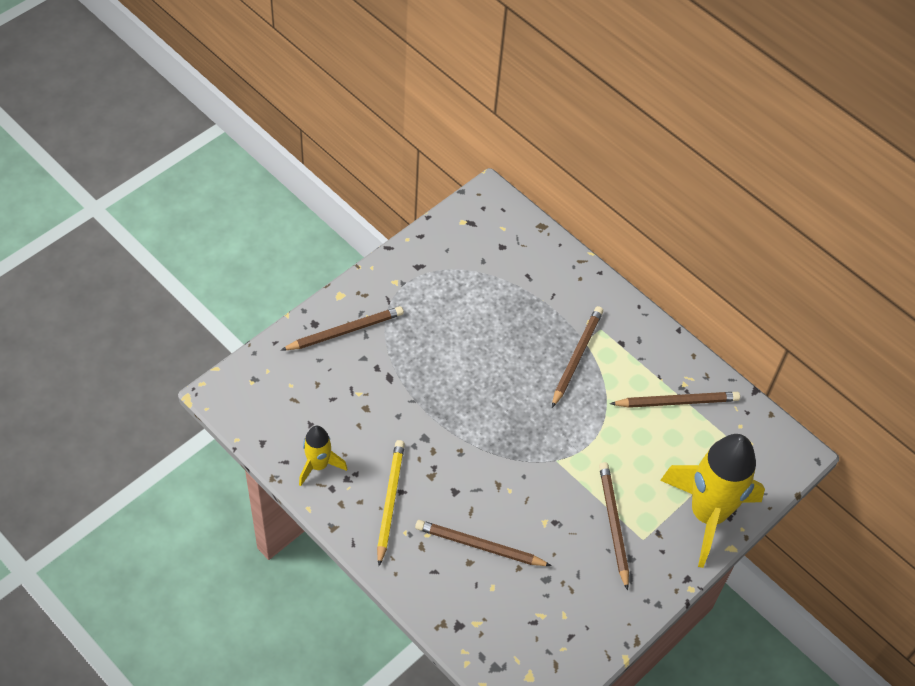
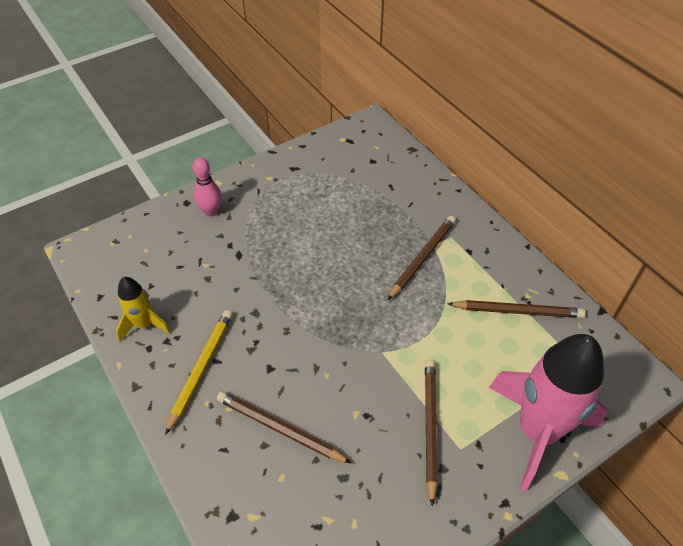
camera: 15 degrees right, 5 degrees down
brown pencil [281,306,404,350] -> pink bowling pin [193,157,222,217]
yellow rocket [660,434,765,568] -> pink rocket [489,334,607,493]

